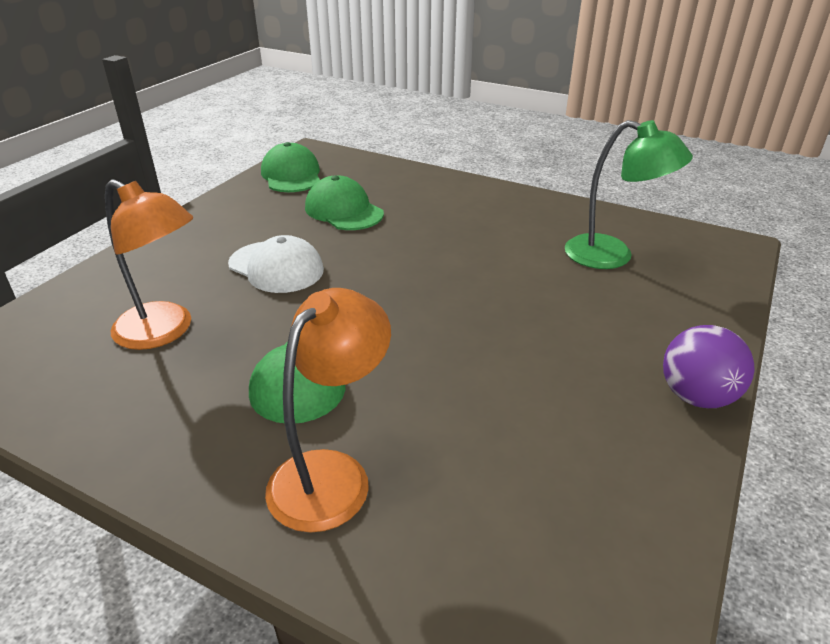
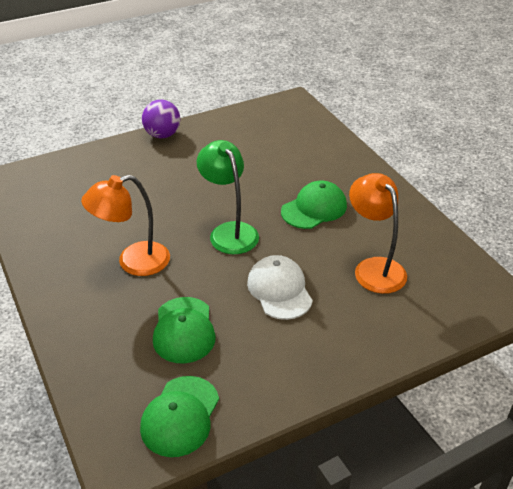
camera: 145 degrees left, 5 degrees up
orange lamp [265,288,391,533] -> orange lamp moved to [81,175,170,276]
green lamp [565,120,693,269] -> green lamp moved to [197,140,259,254]

